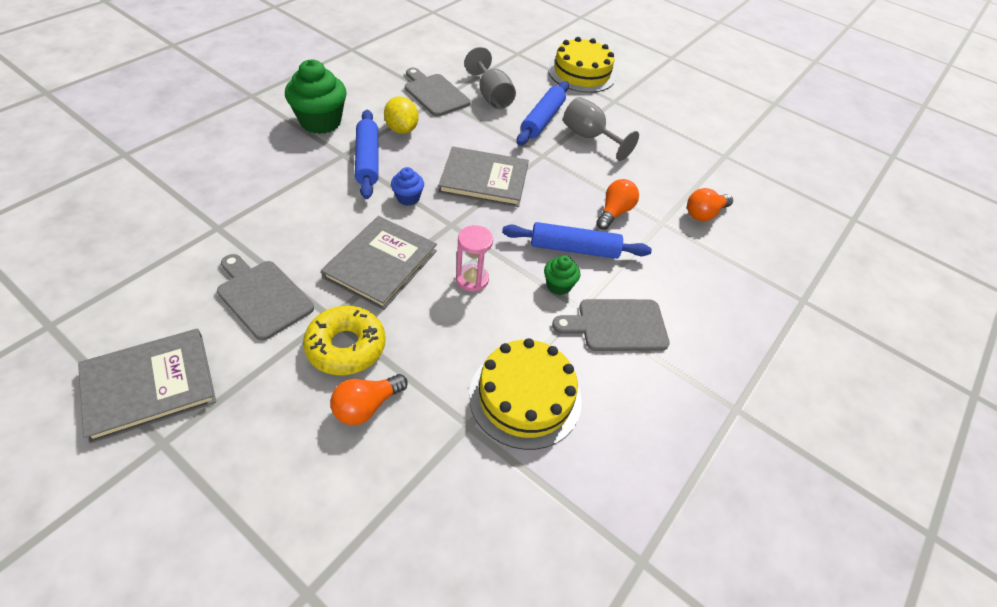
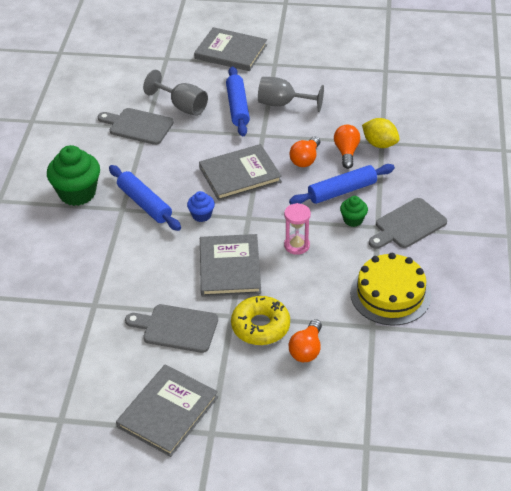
camera: 25 degrees left, 5 degrees down
yellow lemon [384,96,418,134] -> yellow lemon moved to [362,118,399,148]
yellow cake [548,37,616,93] -> grey book [194,27,267,71]
orange light bulb [687,188,733,221] -> orange light bulb moved to [290,136,320,167]

